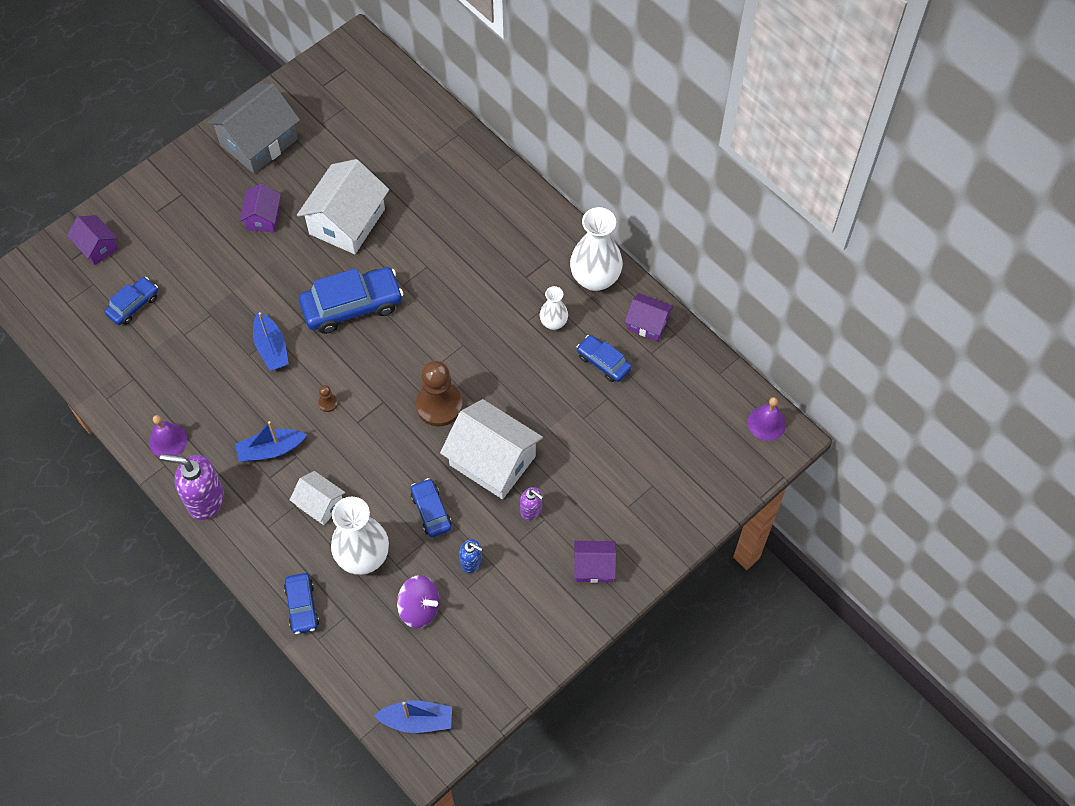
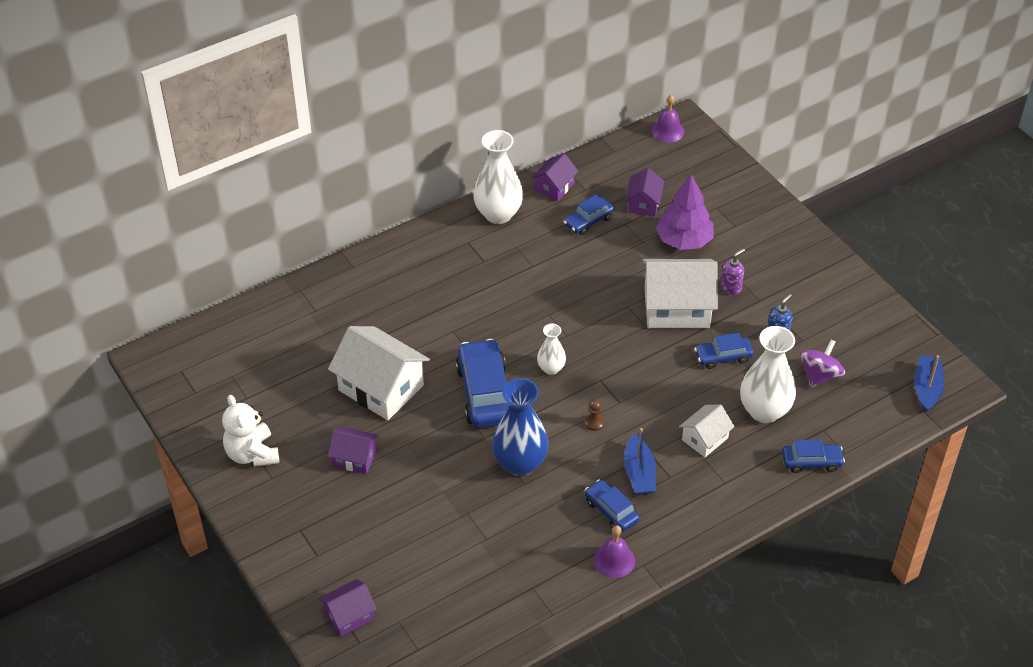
camera: 80 degrees left, 15 degrees down
blue car [104,277,158,325] -> blue car moved to [585,480,640,532]
purple soap dispenser [160,454,224,520] -> none
grey house [207,83,300,174] -> white teddy bear [222,395,279,467]
blue boat [253,312,289,371] -> blue vase [492,378,549,476]
brown pawn [416,360,463,426] -> none
white house [440,399,543,499] -> white house turned 45 degrees clockwise [642,259,718,328]
white vase [540,286,568,330] -> white vase moved to [537,324,566,375]
purple house [574,541,616,583] -> purple house moved to [626,168,664,216]
none -> purple tree [656,174,714,250]

